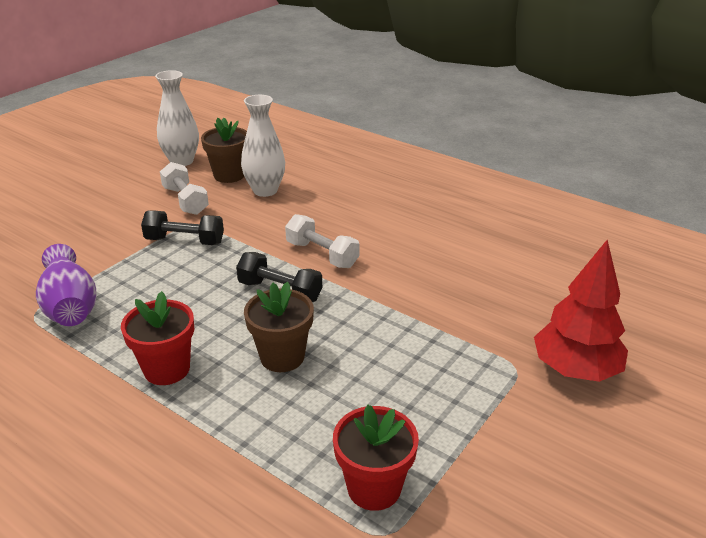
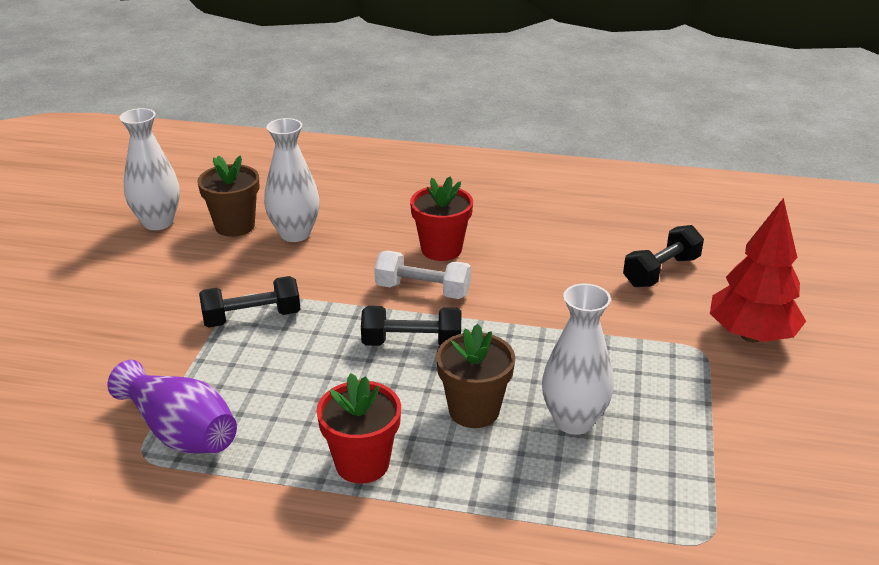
camera: 25 degrees left, 0 degrees up
white dumbbell [160,162,209,215] -> none
red flower pot [333,405,419,511] -> red flower pot moved to [410,176,473,261]
none -> white vase [542,283,614,435]
none -> black dumbbell [623,225,704,287]

